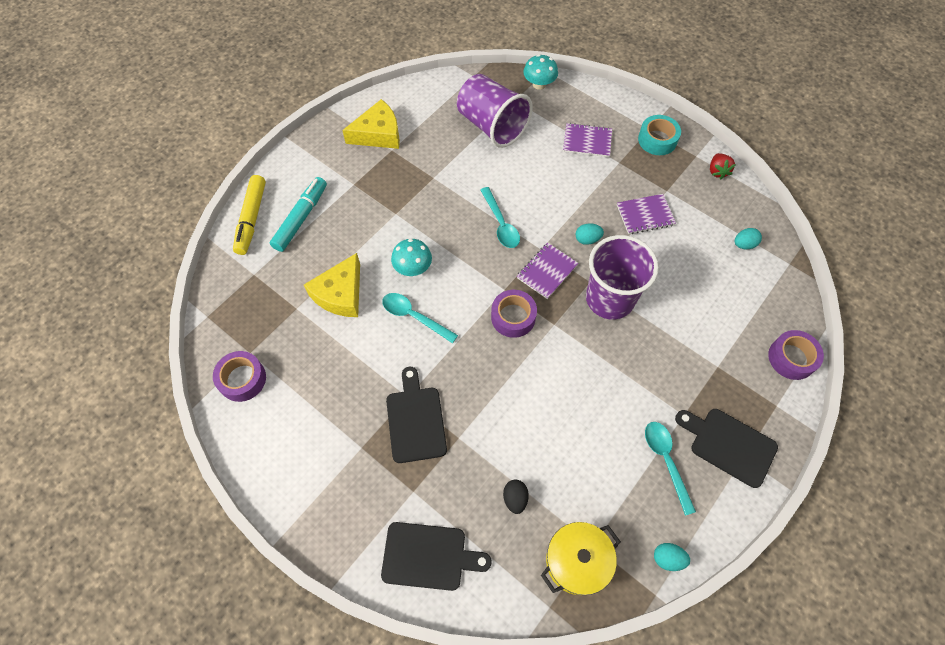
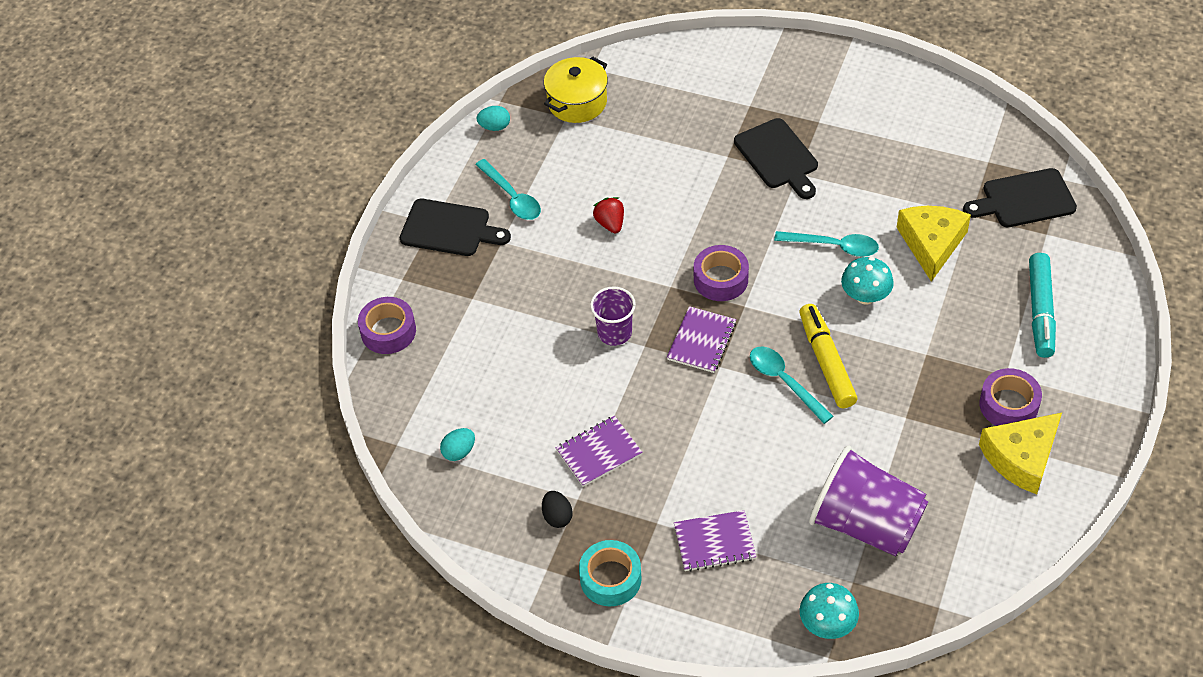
camera: 165 degrees right, 10 degrees down
purple tape [213,351,266,402] -> purple tape moved to [979,368,1042,426]
yellow marker [233,175,266,255] -> yellow marker moved to [799,304,857,408]
black cutting board [381,522,492,591] -> black cutting board moved to [963,168,1077,227]
black egg [503,480,529,514] -> black egg moved to [542,491,573,528]
turquoise egg [576,223,604,245] -> none
purple cup [586,235,659,320] -> purple cup [590,286,636,346], size x0.55
red strawberry [710,153,736,180] -> red strawberry moved to [593,197,624,234]

